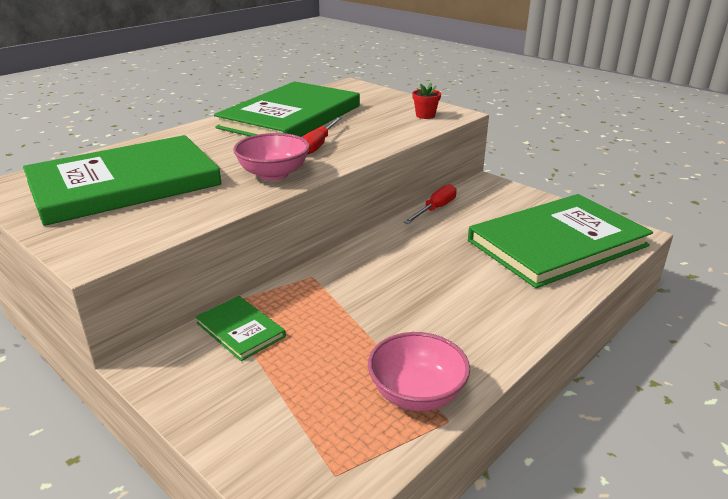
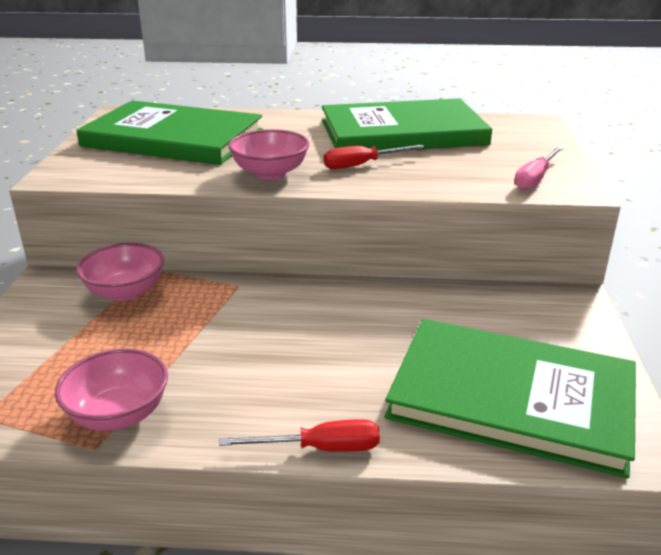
camera: 50 degrees right, 0 degrees up
green book [195,296,286,361] -> pink bowl [76,243,164,301]
red screwdriver [403,184,457,224] -> red screwdriver moved to [219,419,380,452]
red flower pot [412,83,441,119] -> pink screwdriver [514,146,564,190]

